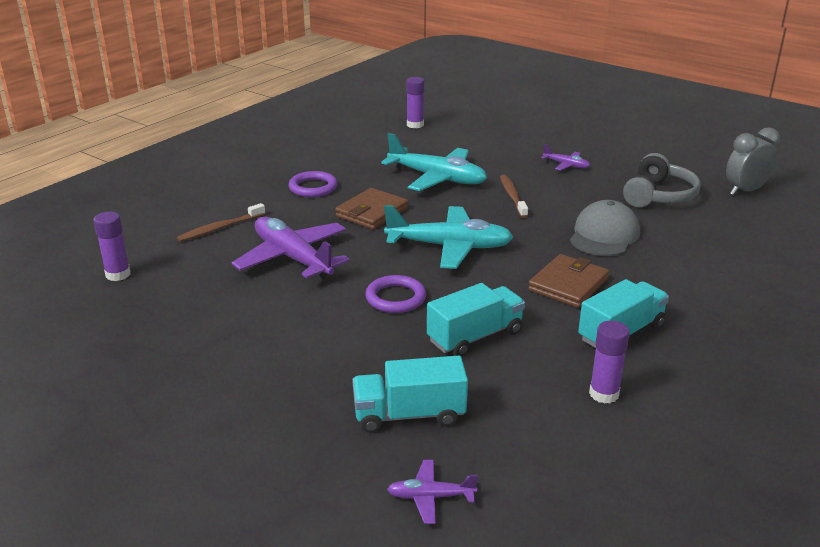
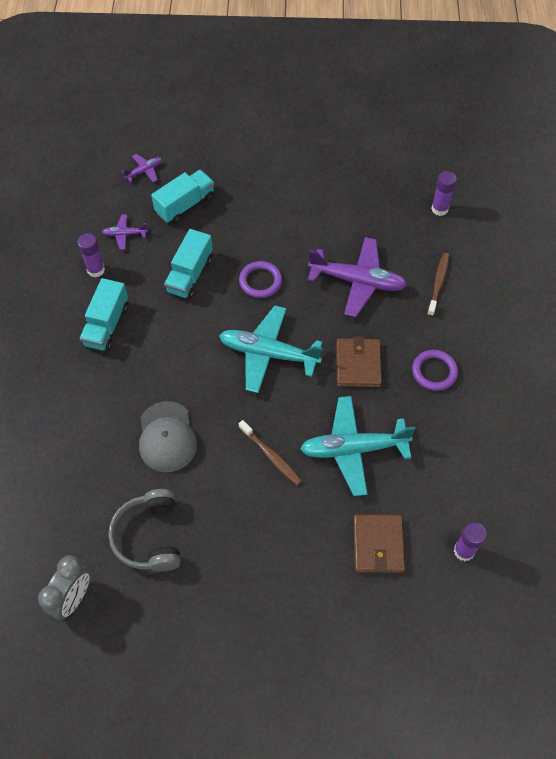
camera: 145 degrees right, 30 degrees up
turquoise plane [384,205,513,269] -> turquoise plane turned 45 degrees clockwise [219,305,322,393]
brown wallet [528,254,609,308] -> brown wallet moved to [353,514,405,573]
purple plane [541,144,590,170] -> purple plane moved to [102,214,148,250]

